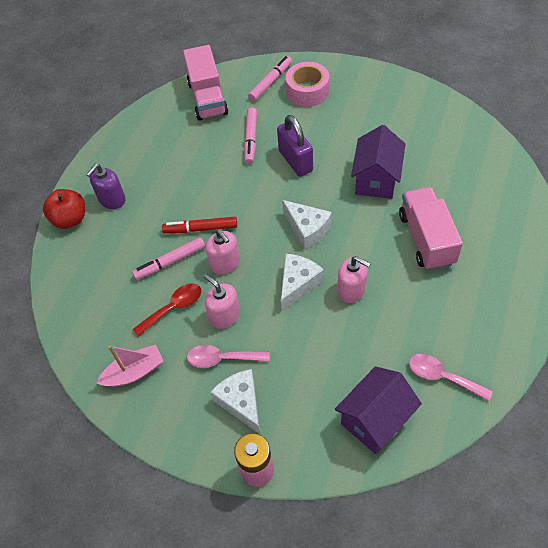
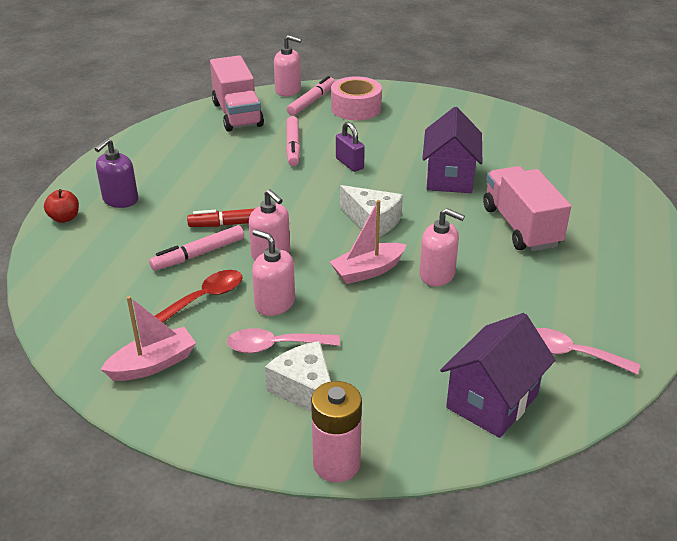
camera: 10 degrees left, 20 degrees down
red apple [43,189,85,229] -> red apple [44,189,79,223], size x0.64
purple padlock [277,115,313,177] -> purple padlock [336,122,365,172], size x0.64
white cheese [281,254,324,311] -> pink boat [330,200,407,284]
none -> pink soap dispenser [274,35,302,96]

